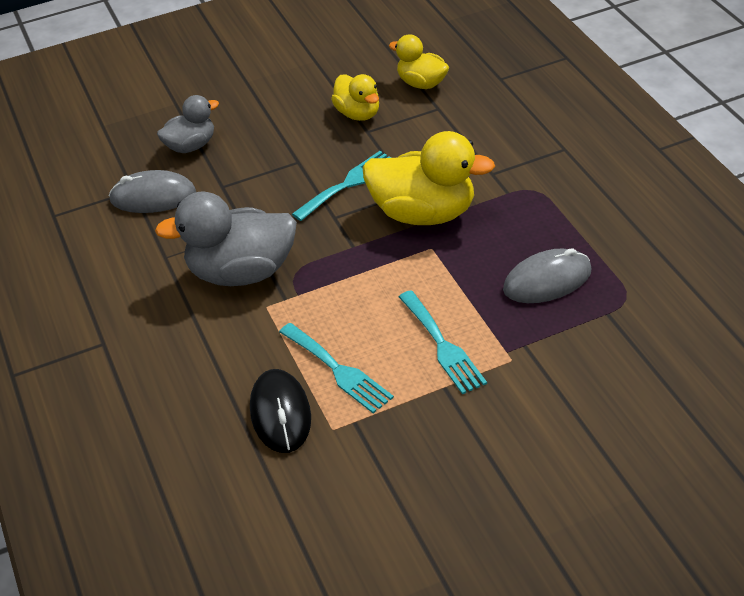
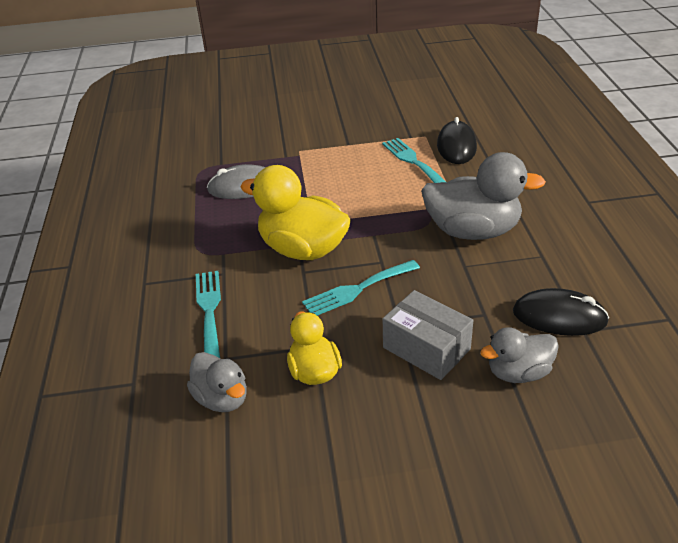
camera: 165 degrees left, 5 degrees down
grey mouse [109,170,196,213] -> black mouse [513,288,609,336]
yellow duck [389,34,449,89] -> grey duck [187,352,247,412]
turquoise fork [399,290,487,394] -> turquoise fork moved to [196,271,221,358]
none -> grey box [383,290,473,380]

